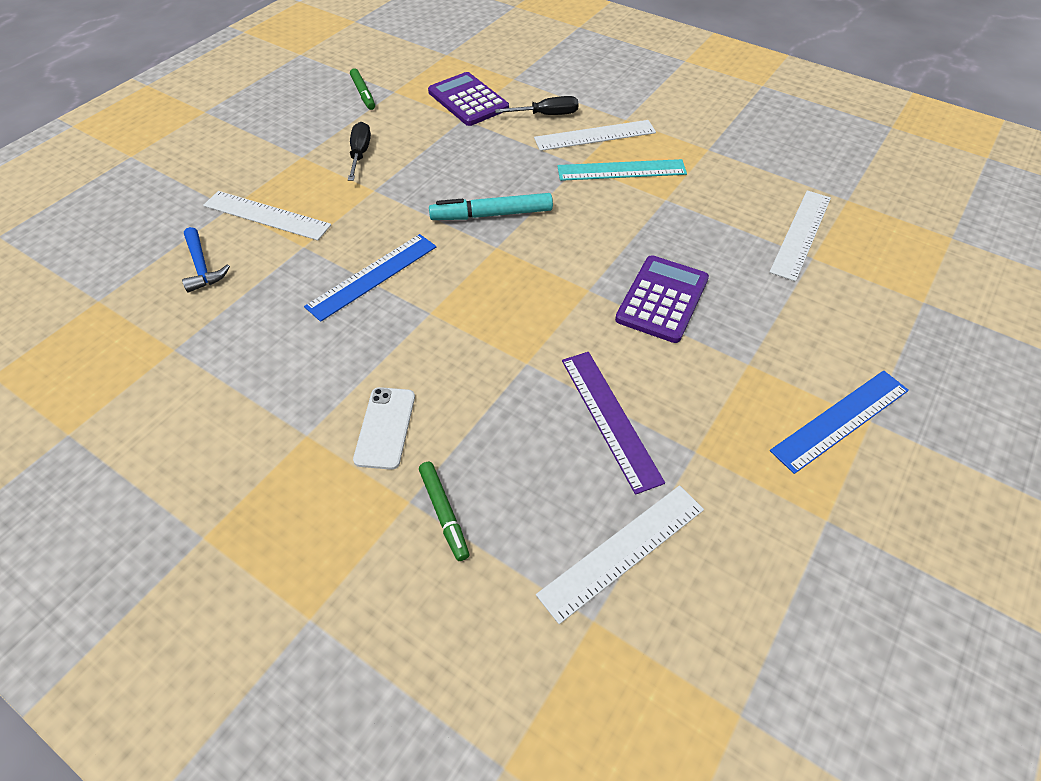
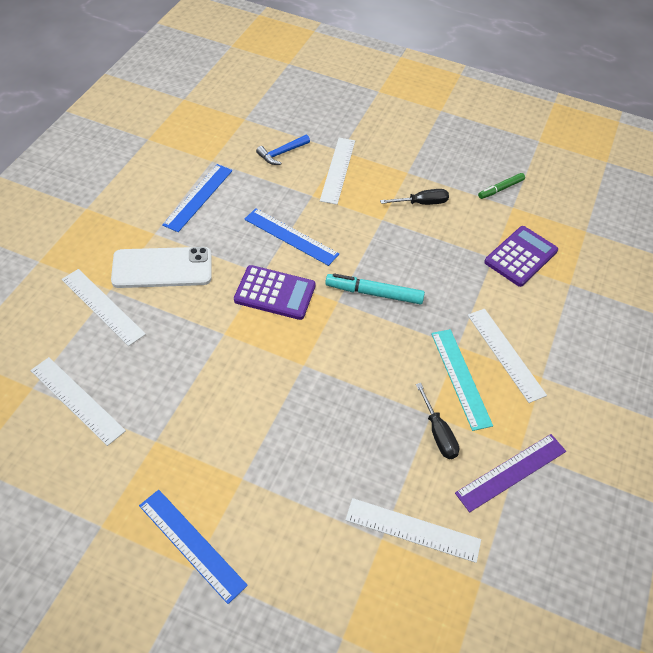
camera: 75 degrees right, 0 degrees up
white phone [353,387,415,470] -> white phone [111,247,212,288], size x1.67
green marker [419,462,469,561] -> white ruler [61,269,146,346]
turquoise marker [429,193,553,220] -> turquoise marker turned 60 degrees counterclockwise [325,273,425,304]
black screwdriver [495,96,578,115] -> black screwdriver moved to [416,383,459,459]
purple ruler [562,352,665,495] -> purple ruler moved to [455,434,566,512]
purple calculator [615,255,709,343] -> purple calculator moved to [234,265,316,320]
none -> blue ruler [162,164,232,232]

